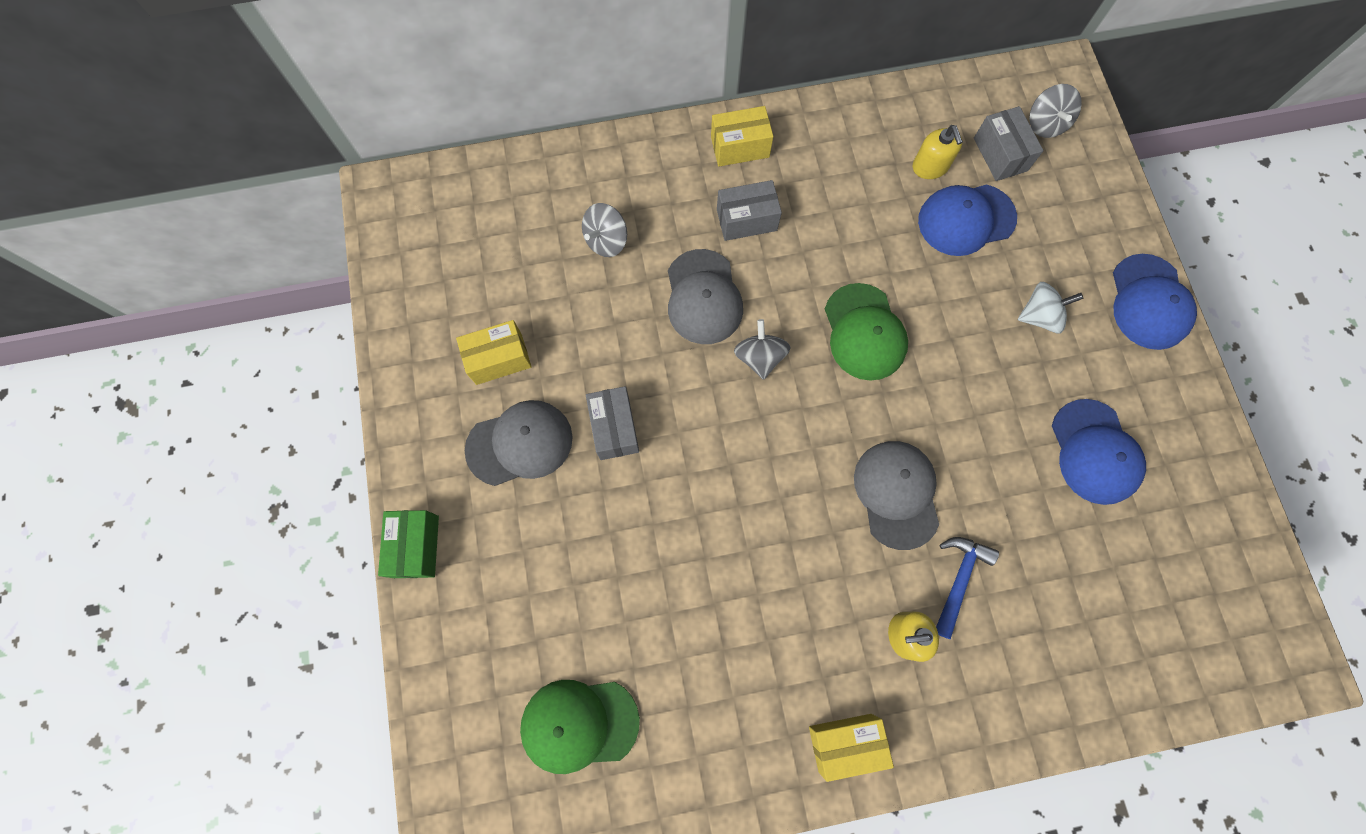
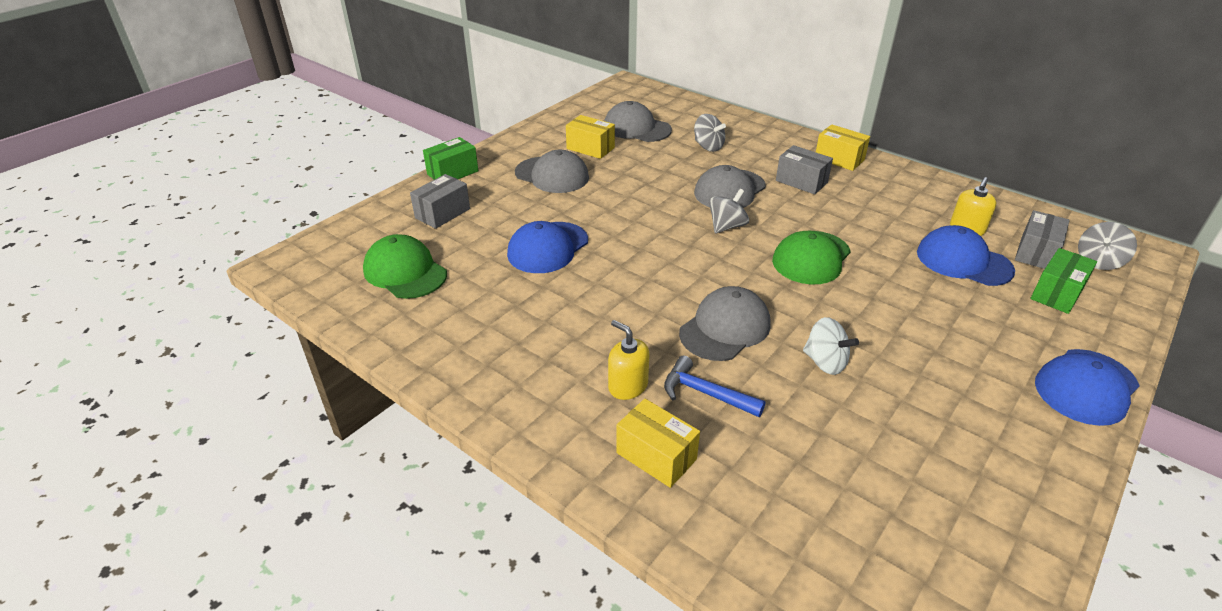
camera: 50 degrees right, 35 degrees down
grey spinning top [582,203,627,257] -> grey spinning top turned 135 degrees counterclockwise [694,114,726,152]
grey box [586,386,639,460] -> grey box moved to [410,174,470,229]
yellow box [809,714,894,782] -> yellow box moved to [616,399,700,488]
blue hammer [936,537,999,639] -> blue hammer turned 135 degrees counterclockwise [664,356,766,417]
white spinning top [1018,282,1084,333] -> white spinning top moved to [803,317,859,375]
blue cap [1052,399,1146,505] -> blue cap moved to [507,221,588,273]
none -> grey cap [604,101,672,142]
none -> green box [1031,248,1097,314]

